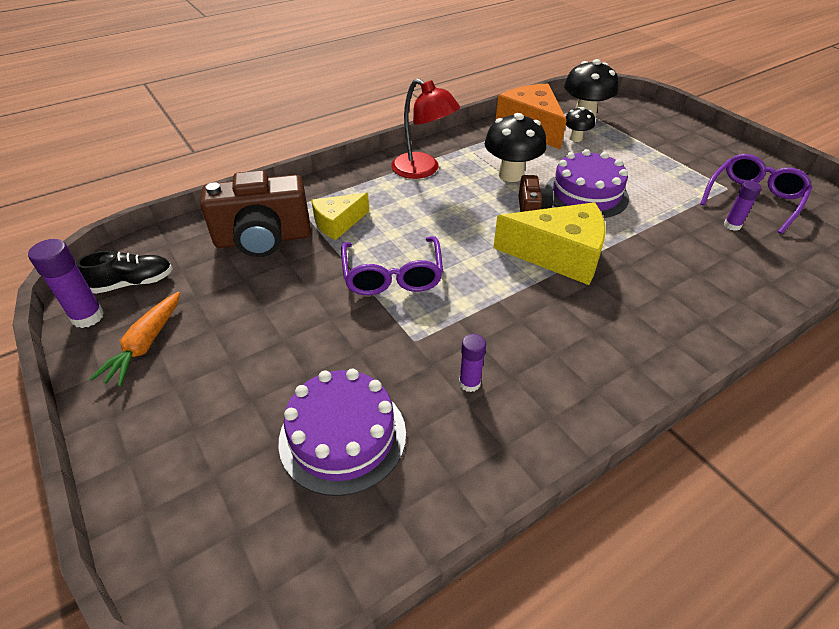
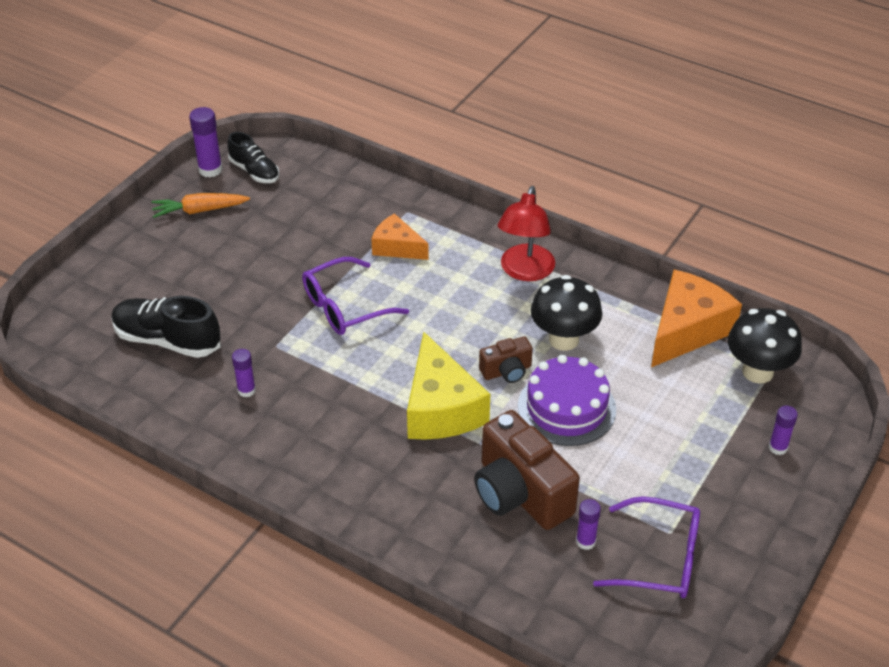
camera: 65 degrees right, 0 degrees up
brown camera [200,170,311,257] -> brown camera moved to [474,410,580,530]
purple cake [278,369,406,496] -> black shoe [111,296,221,358]
yellow cheese [311,193,369,240] -> orange cheese [371,213,429,260]
black mushroom [566,107,595,142] -> none
none -> purple glue stick [769,406,798,455]

